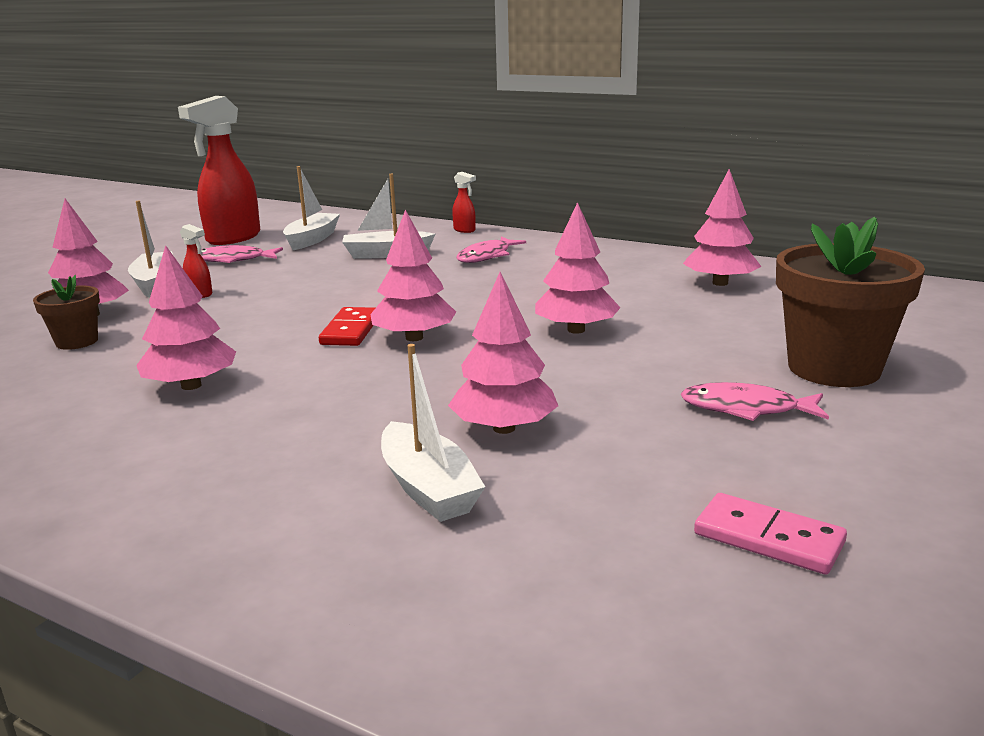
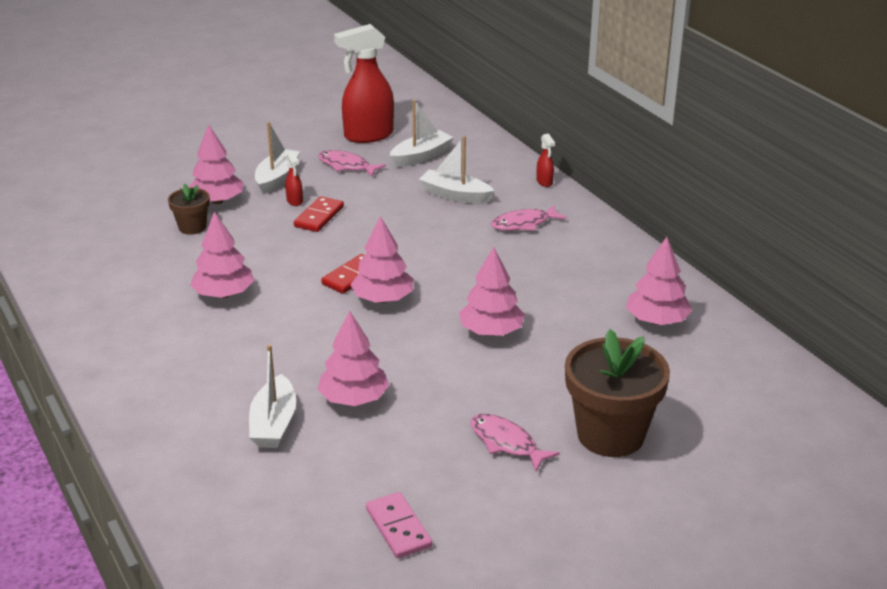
camera: 30 degrees right, 10 degrees up
none -> red domino [294,196,344,232]

